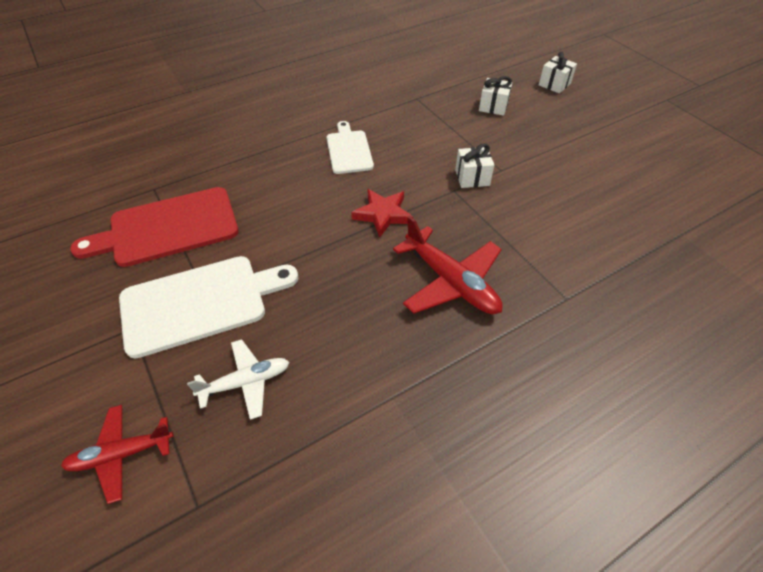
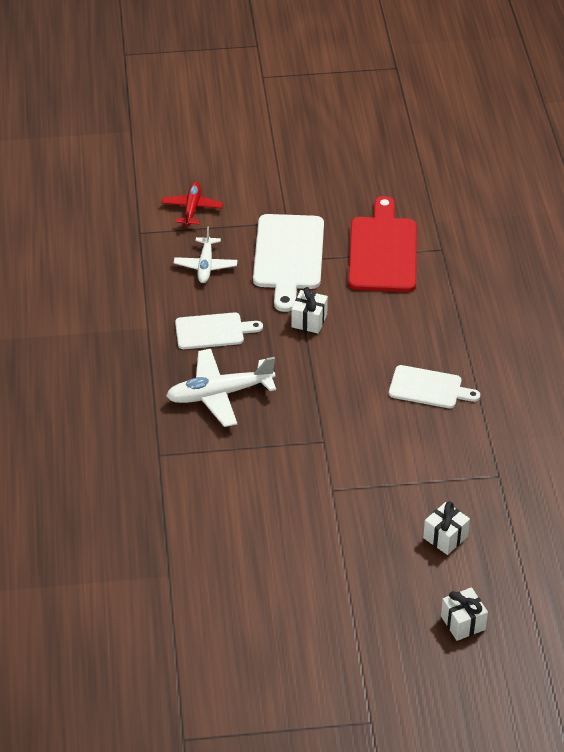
camera: 115 degrees right, 5 degrees down
red star [351,189,413,237] -> none
red plane [393,216,503,314] -> white plane [166,349,276,427]
white gift [455,144,494,188] -> white gift moved to [291,287,328,334]
none -> white cutting board [175,313,263,349]

